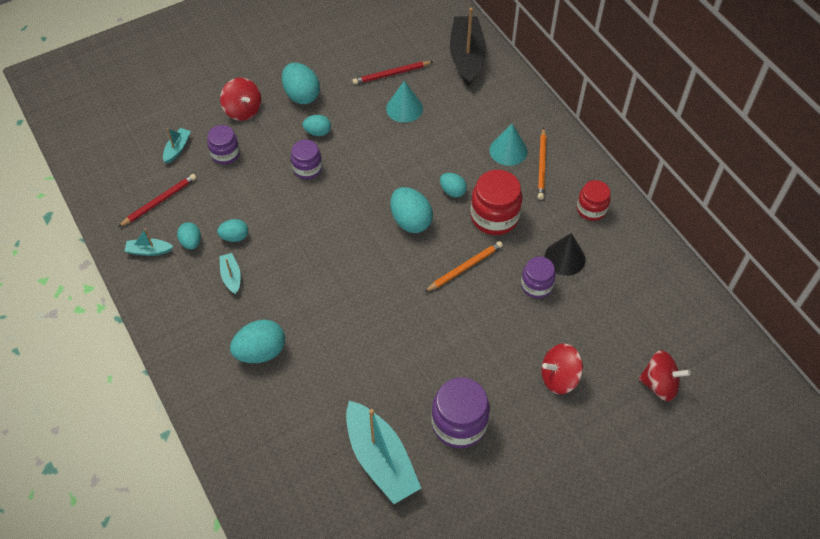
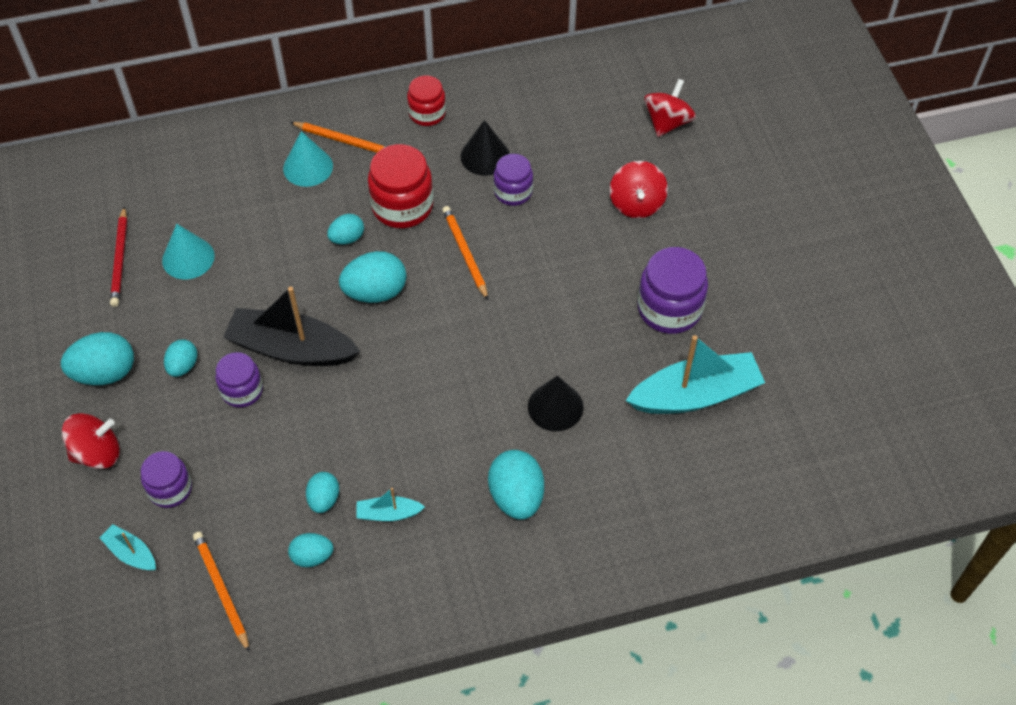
camera: 75 degrees left, 0 degrees up
red pencil [118,174,196,227] -> orange pencil [193,532,250,653]
turquoise boat [124,228,173,256] -> none
black boat [450,8,486,87] -> black boat moved to [223,287,360,366]
none -> black cone [528,375,584,431]

